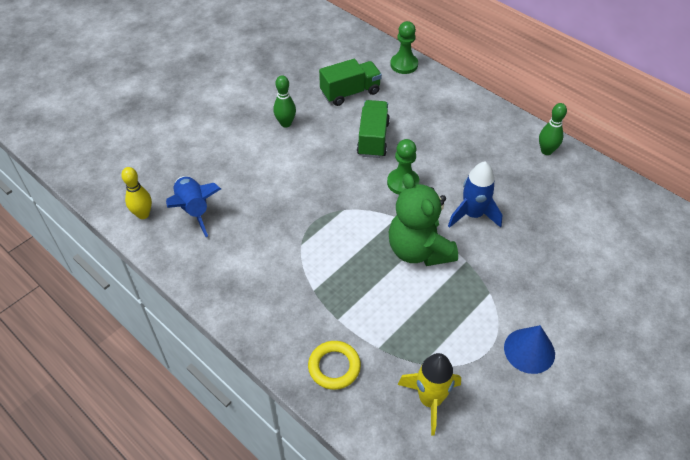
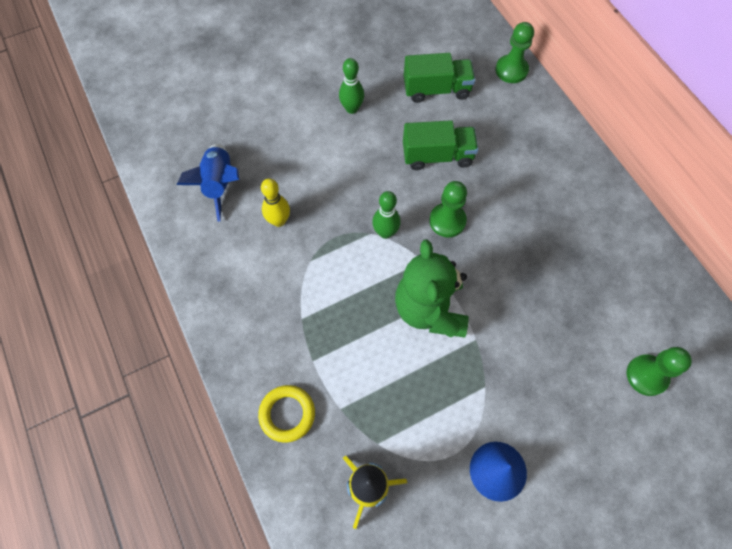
camera: 20 degrees right, 15 degrees up
yellow bowling pin [121,167,152,219] -> yellow bowling pin moved to [261,179,290,227]
green truck [357,100,390,158] -> green truck turned 60 degrees clockwise [403,120,478,170]
blue rocket [448,161,502,228] -> none
green bowling pin [539,103,567,155] -> green bowling pin moved to [372,191,401,239]
none -> green pawn [626,347,692,396]

